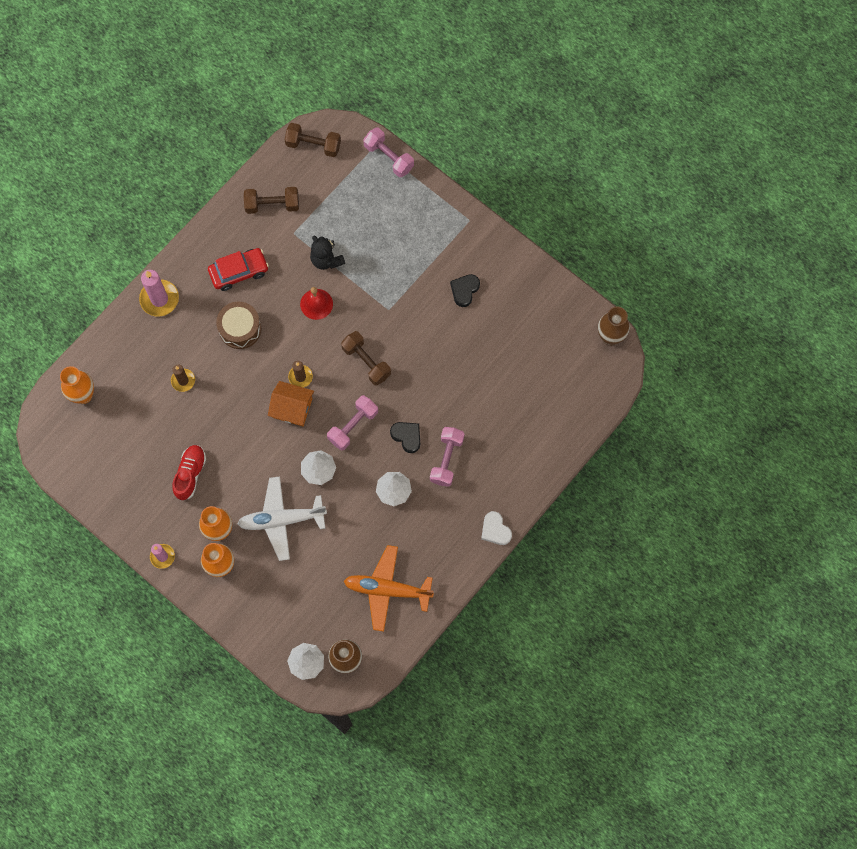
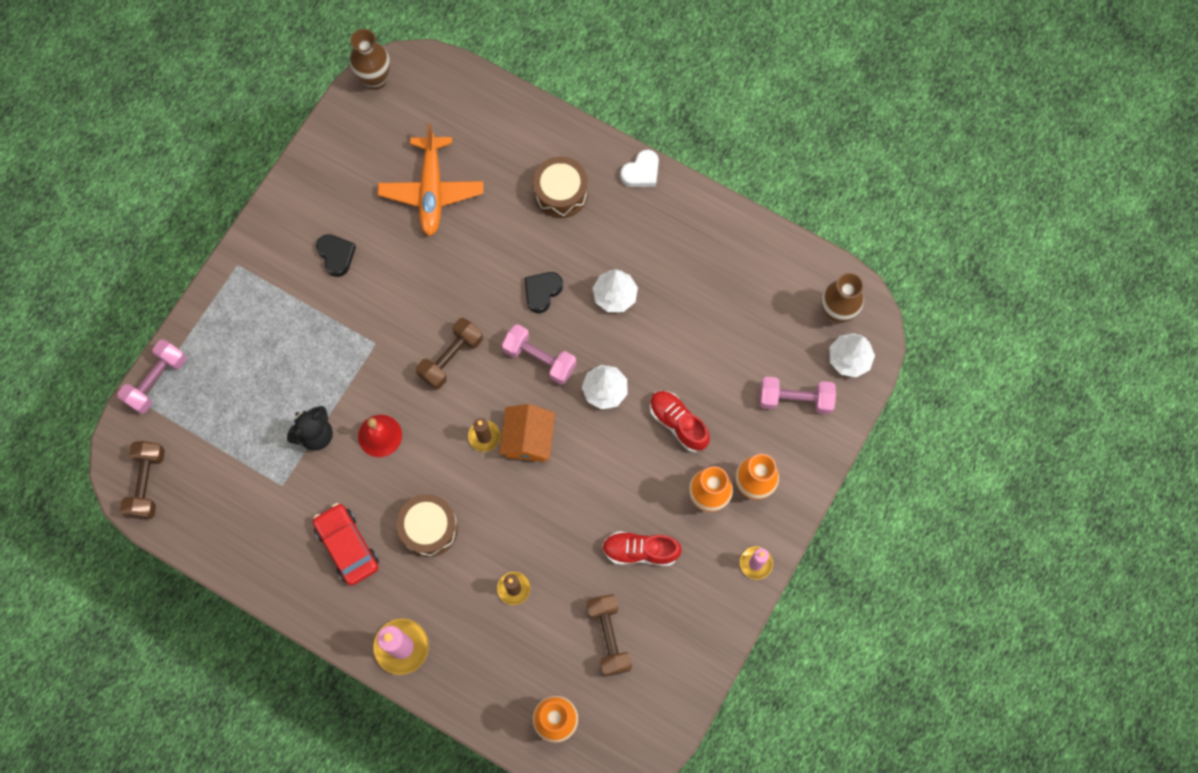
camera: 100 degrees left, 0 degrees up
white plane [237,476,327,561] -> red shoe [650,391,710,452]
brown dumbbell [244,187,299,214] -> brown dumbbell moved to [587,594,632,677]
orange plane [344,545,434,632] -> orange plane moved to [378,123,483,236]
pink dumbbell [430,427,464,487] -> pink dumbbell moved to [760,377,836,414]
black heart [450,274,480,307] -> black heart turned 135 degrees counterclockwise [316,234,356,277]
none -> brown drum [533,157,588,218]

